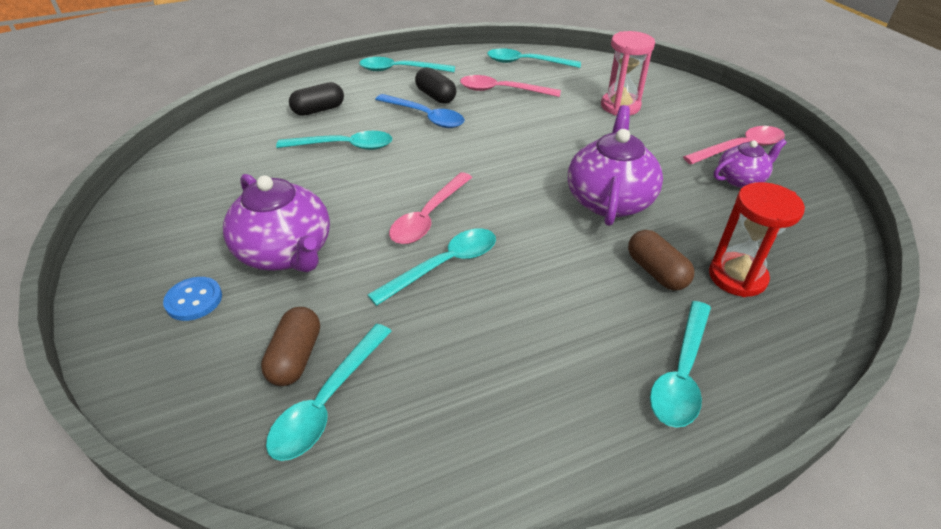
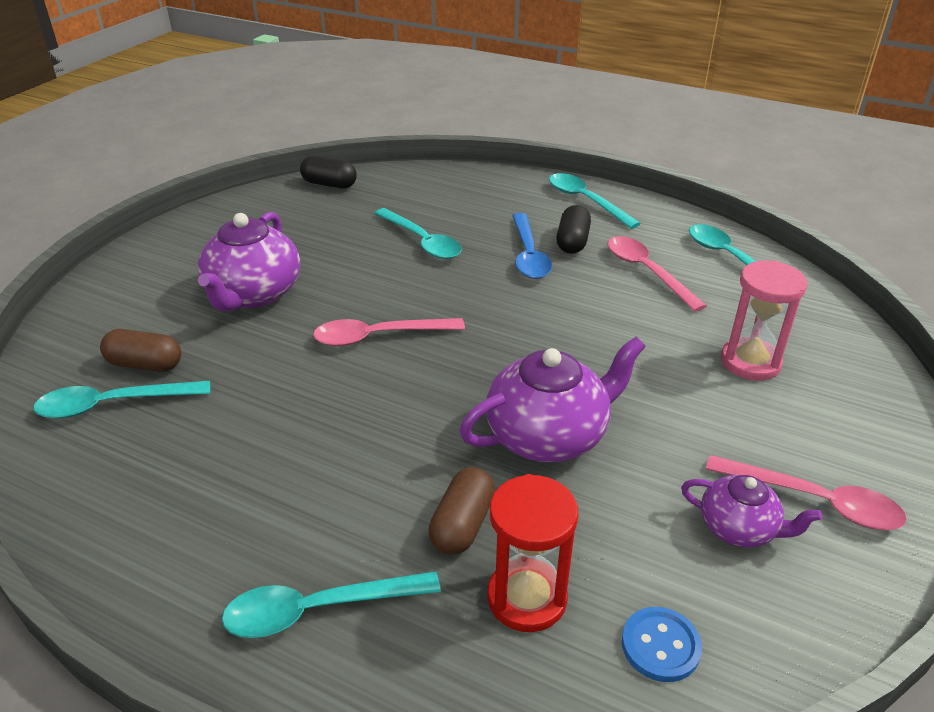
camera: 50 degrees right, 5 degrees down
blue button [163,277,222,321] -> blue button moved to [622,607,702,682]
brown capsule [261,307,320,386] -> brown capsule turned 45 degrees clockwise [100,329,181,372]
black capsule [289,82,344,116] -> black capsule moved to [300,156,357,188]
turquoise spoon [368,228,496,306] -> none

